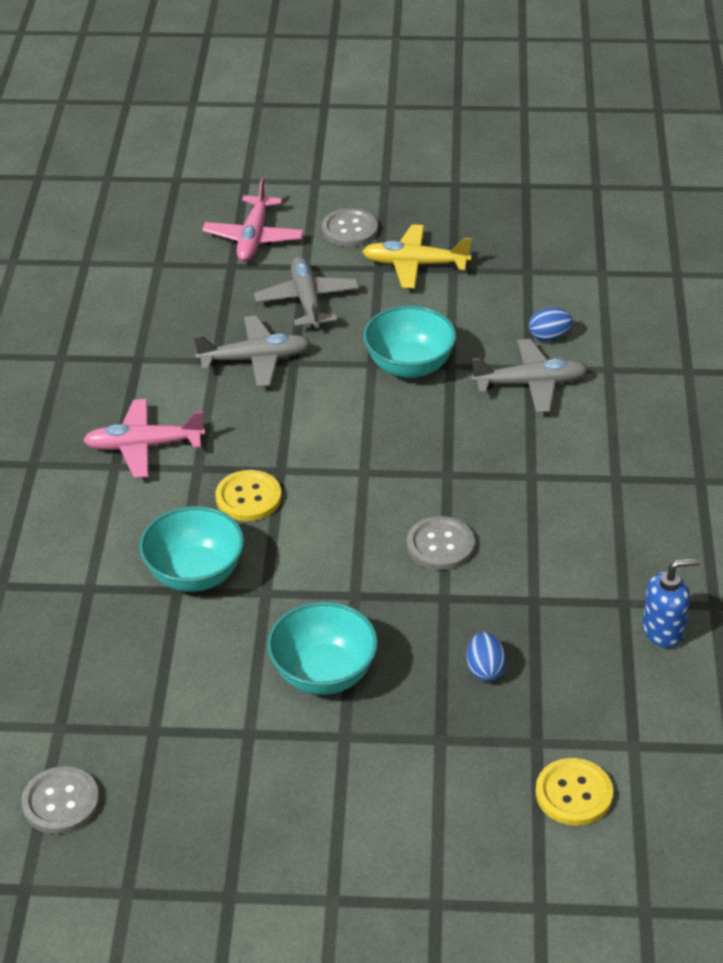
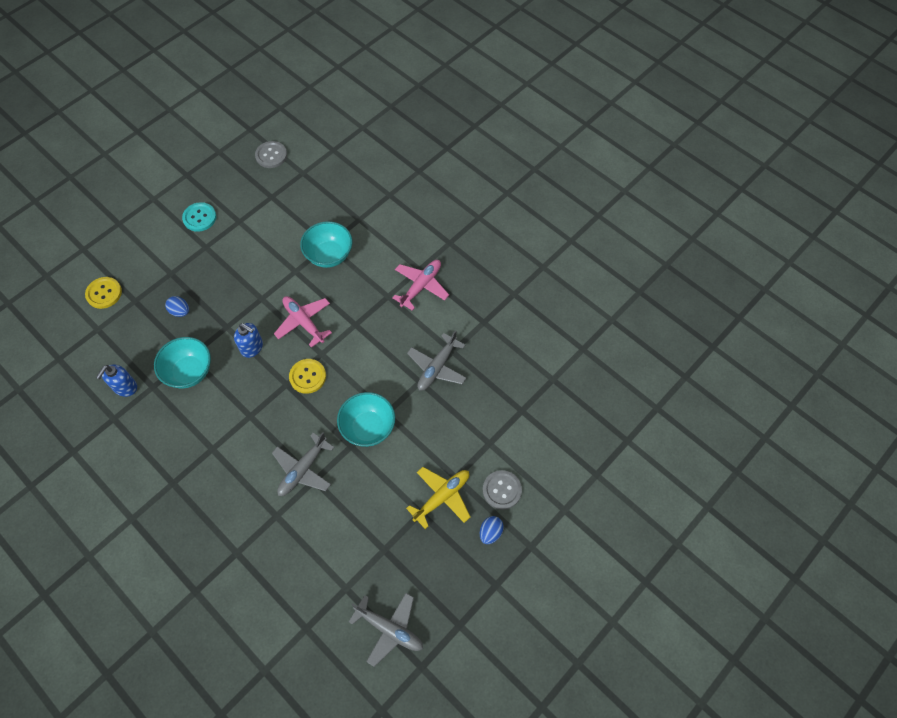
camera: 130 degrees right, 20 degrees up
pink plane [202,178,304,261] -> pink plane moved to [274,296,332,348]
yellow button [216,470,282,521] -> yellow button moved to [289,359,326,394]
grey plane [254,256,359,328] -> grey plane moved to [349,593,423,667]
turquoise bowl [267,602,378,695] -> turquoise bowl moved to [154,337,211,388]
grey button [407,516,474,570] -> blue soap dispenser [234,323,263,358]
blue egg [529,308,573,341] -> blue egg moved to [480,516,504,544]
none -> turquoise button [182,202,216,232]

